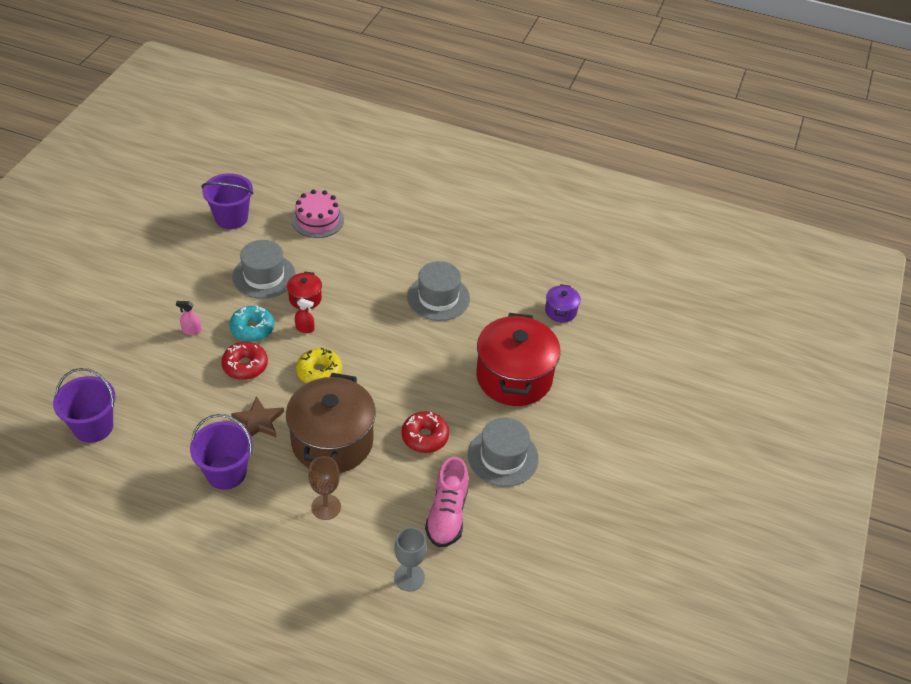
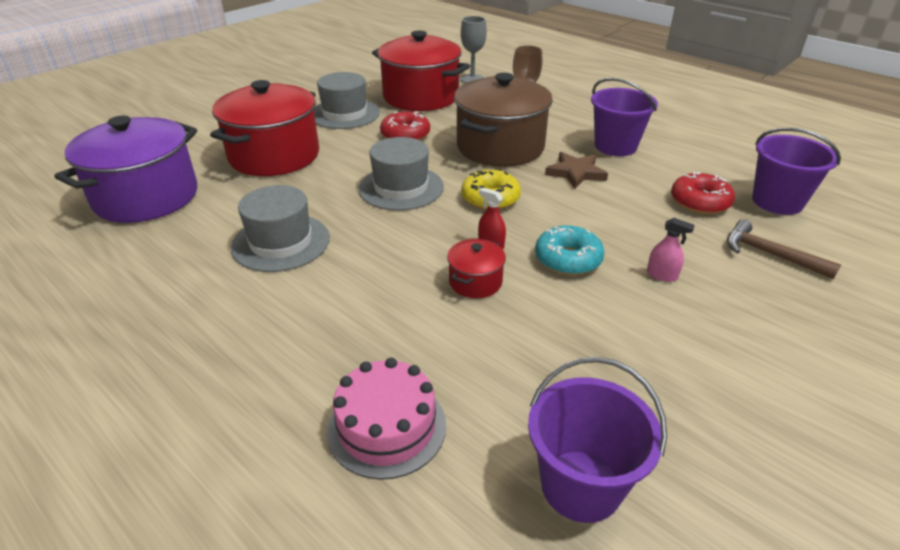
camera: 155 degrees left, 10 degrees down
red donut [221,342,268,380] -> red donut moved to [671,172,735,214]
grey hat [232,240,296,299] -> grey hat moved to [358,137,444,211]
pink shoe [425,457,469,547] -> red pot [372,30,470,111]
purple pot [545,284,581,323] -> purple pot [54,116,197,223], size x2.25
none -> brown hammer [727,219,841,279]

